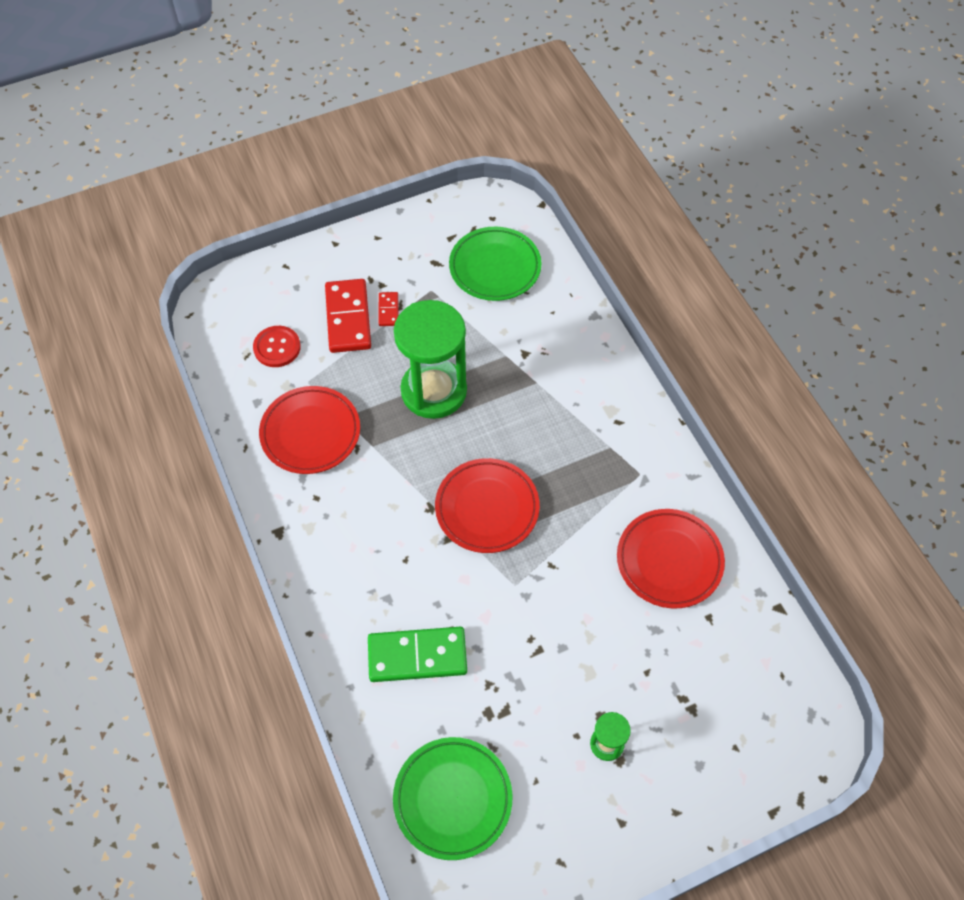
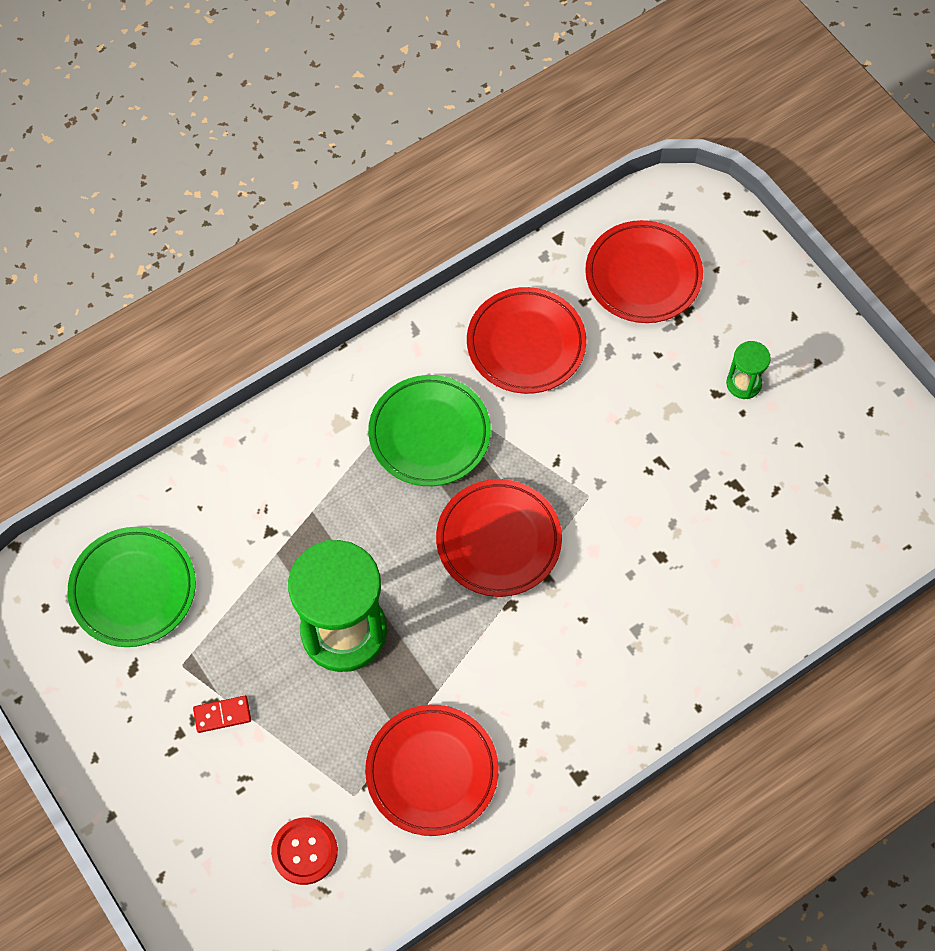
camera: 100 degrees left, 5 degrees up
red domino [325,279,371,353] -> none
green domino [368,627,467,682] -> none
green plate [393,737,512,860] -> green plate moved to [368,375,491,486]
none -> red plate [585,220,703,323]

